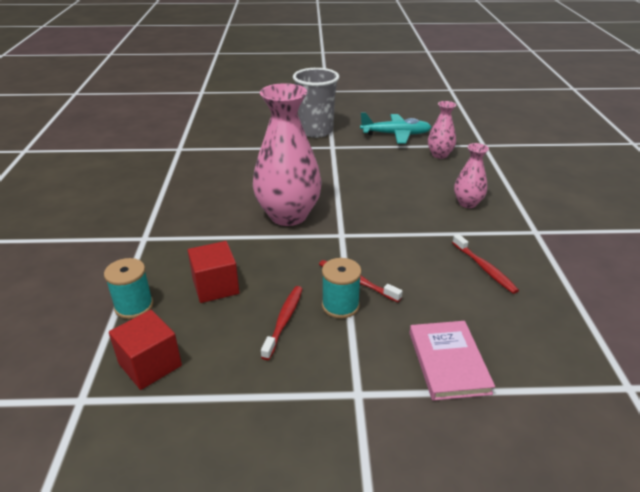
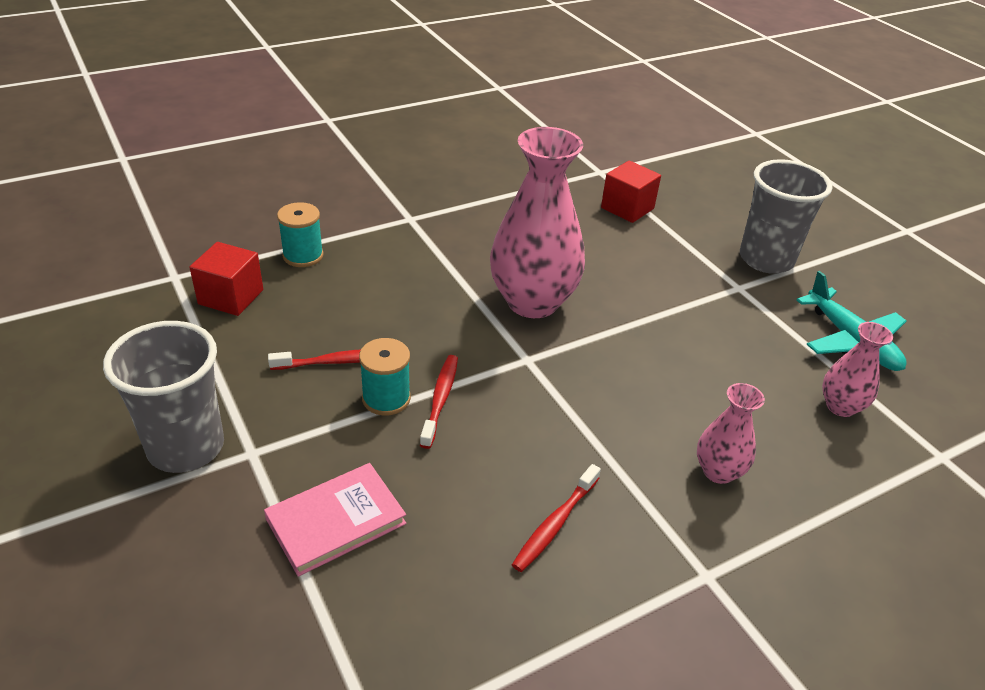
camera: 60 degrees right, 5 degrees up
red cube [188,241,240,303] -> red cube moved to [601,161,661,223]
none -> grey cup [103,321,224,473]

